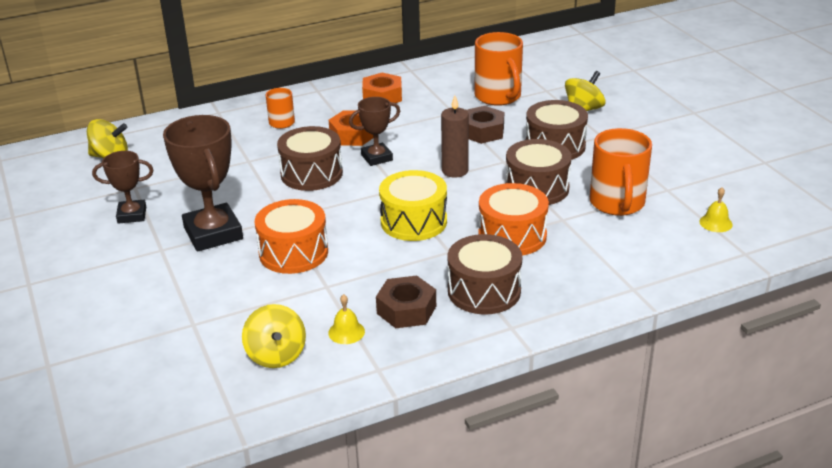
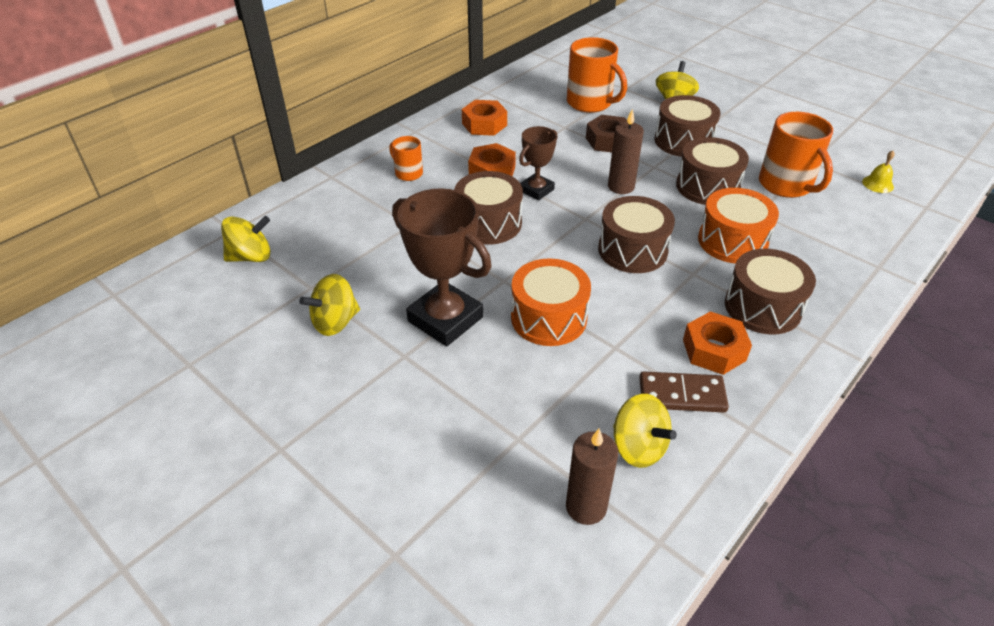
camera: 25 degrees left, 10 degrees up
brown trophy [92,151,153,224] -> yellow spinning top [299,274,360,336]
yellow bell [328,294,365,344] -> brown domino [639,371,729,413]
brown nut [376,276,436,328] -> orange nut [683,311,752,375]
yellow drum [379,170,447,241] -> brown drum [598,196,675,273]
none -> brown candle [566,428,618,525]

